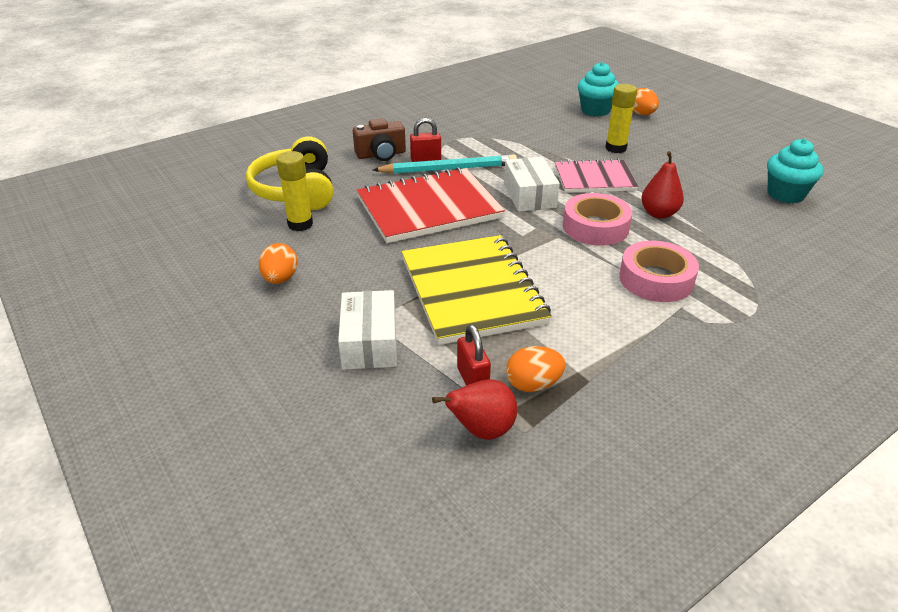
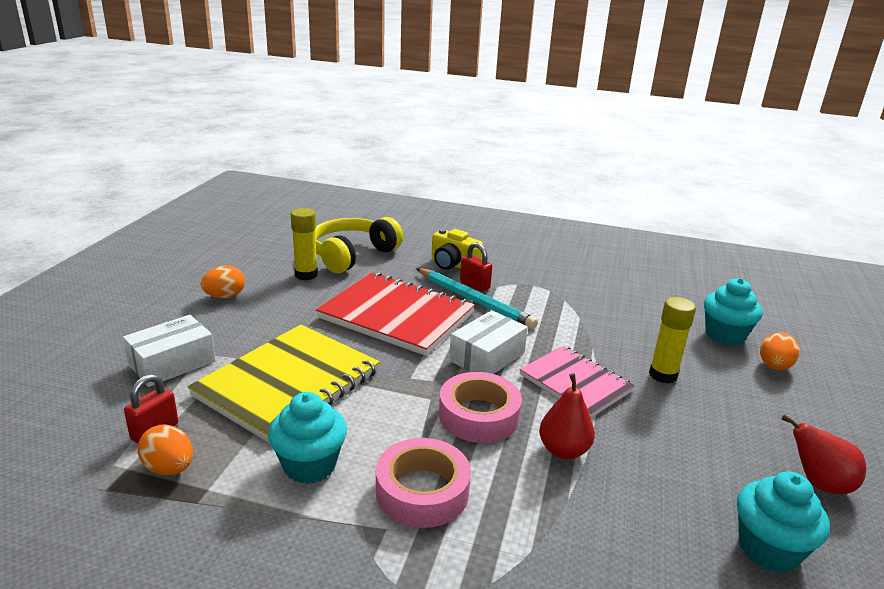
camera: 50 degrees right, 10 degrees down
brown camera [353,118,406,161] -> yellow camera [431,229,483,270]
red pear [432,379,517,440] -> red pear moved to [782,415,866,494]
none -> turquoise cupcake [268,392,347,484]

